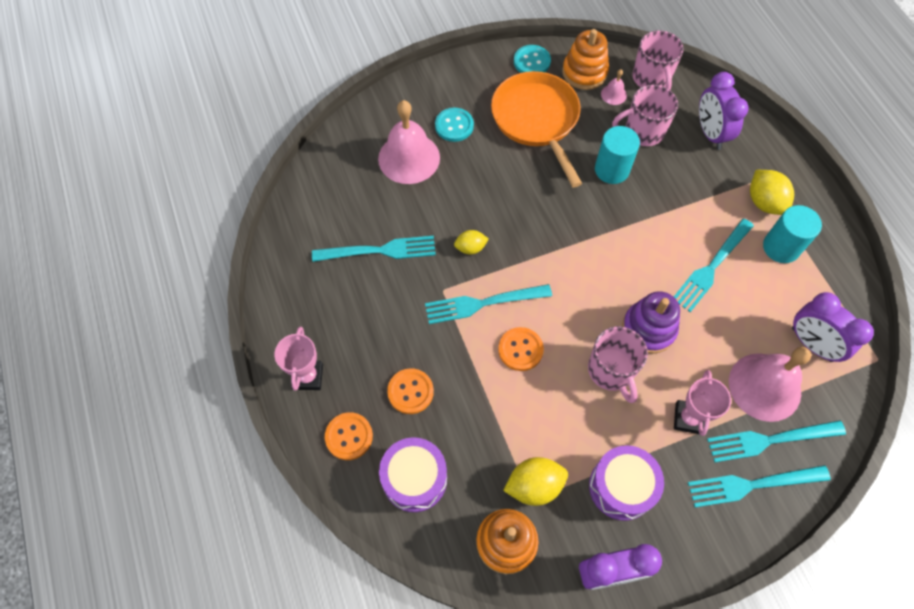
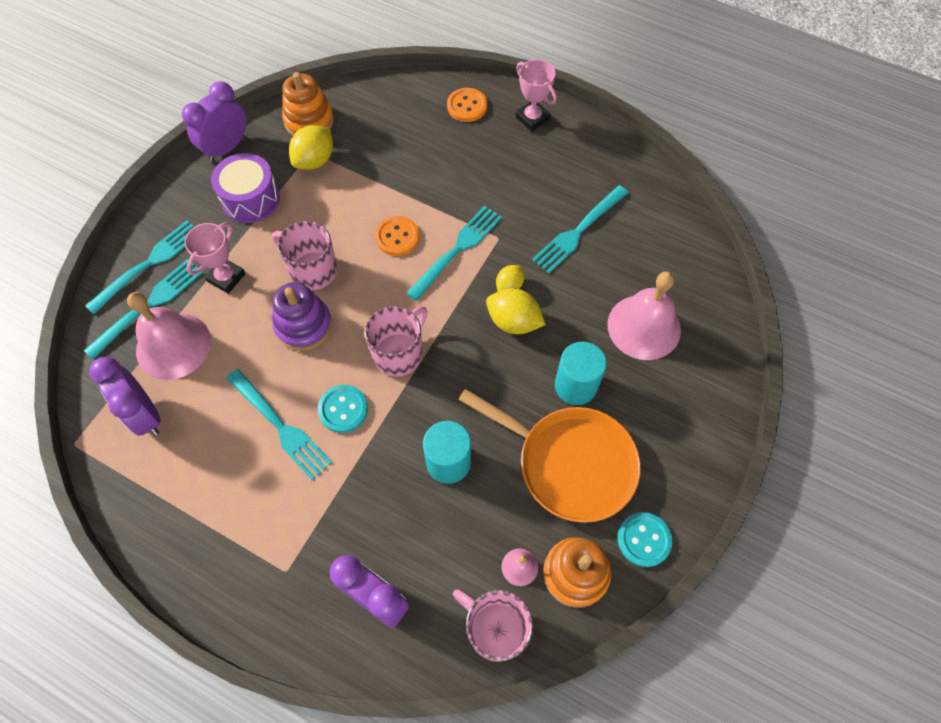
camera: 140 degrees right, 0 degrees up
purple drum [379,437,447,512] -> none
orange button [387,368,434,414] -> none
turquoise button [435,108,474,142] -> turquoise button moved to [318,385,368,433]
pink mug [612,85,678,146] -> pink mug moved to [365,306,428,377]
turquoise fork [674,218,754,312] -> turquoise fork turned 135 degrees clockwise [226,369,332,480]
pink trophy [674,370,731,436] -> pink trophy turned 60 degrees clockwise [184,222,246,294]
yellow lemon [750,170,794,215] -> yellow lemon moved to [486,288,546,334]
turquoise cylinder [763,205,822,263] -> turquoise cylinder moved to [555,342,607,405]
purple clock [792,292,874,362] -> purple clock turned 135 degrees counterclockwise [90,357,161,436]

